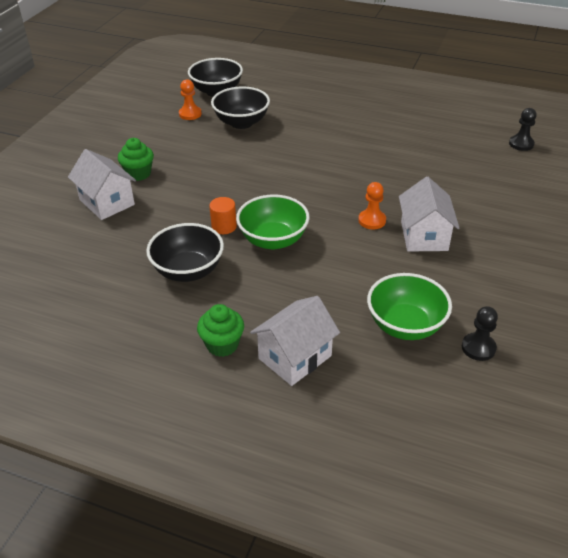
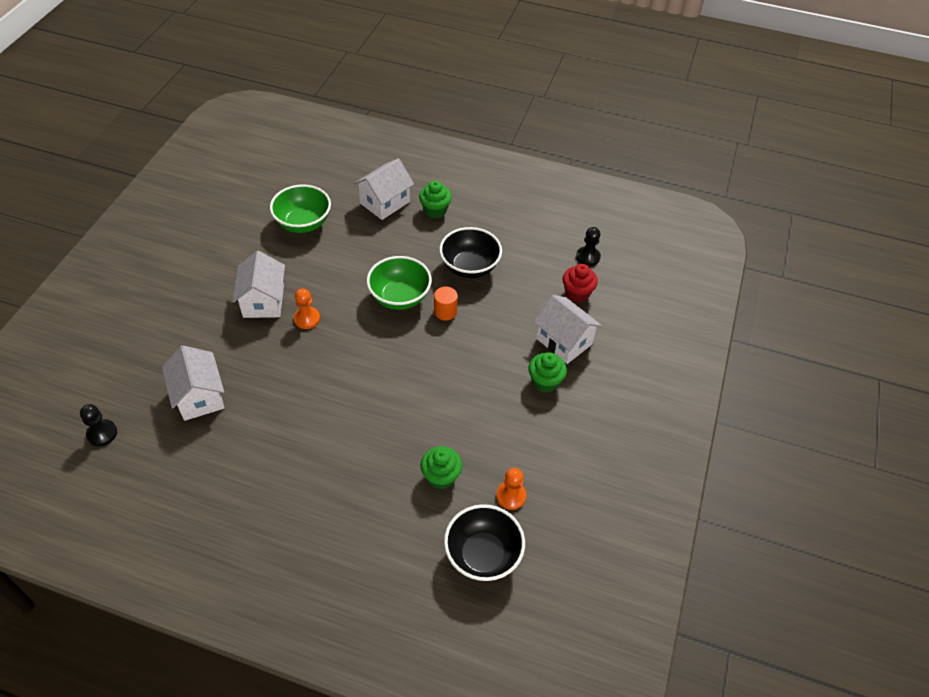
camera: 175 degrees right, 10 degrees up
black bowl [211,86,270,129] -> green cupcake [420,446,462,489]
black pawn [462,306,498,361] -> black pawn moved to [576,227,601,266]
none -> white house [162,346,225,421]
none -> red cupcake [563,264,598,303]

